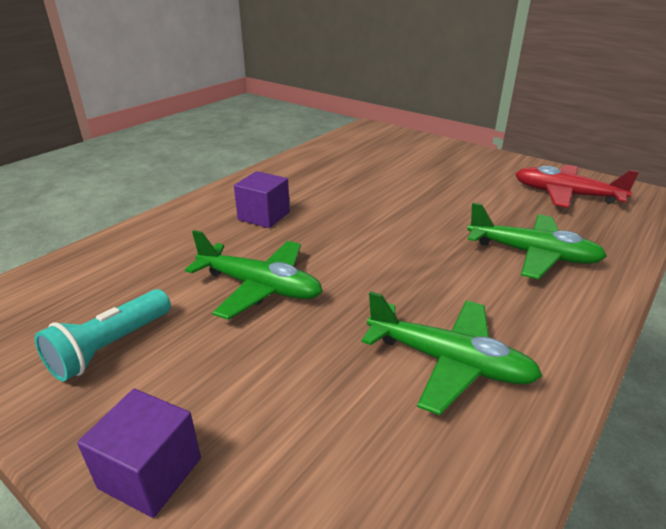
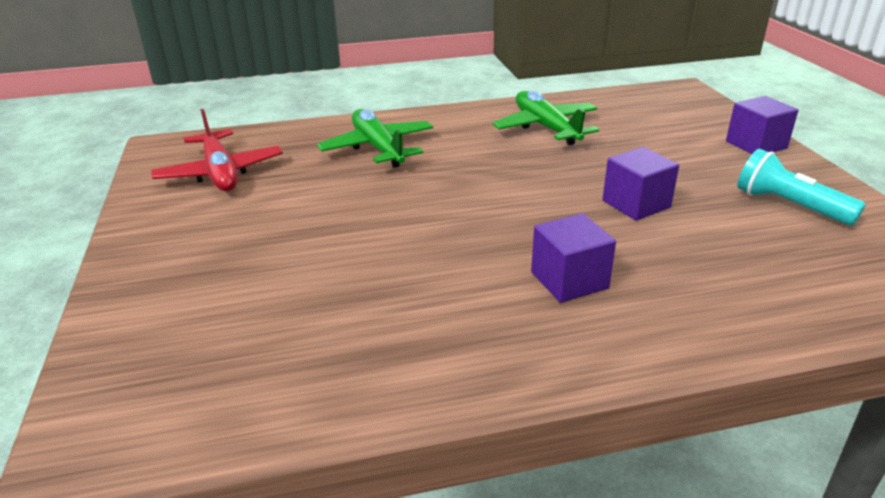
camera: 140 degrees left, 0 degrees up
turquoise flashlight [35,289,171,382] -> turquoise flashlight turned 120 degrees counterclockwise [737,149,866,225]
green plane [185,230,323,320] -> purple cube [602,147,679,221]

